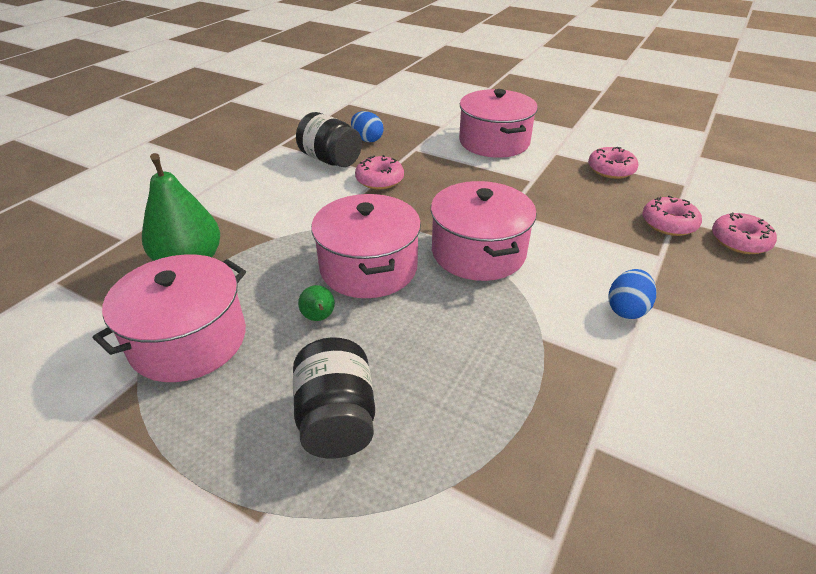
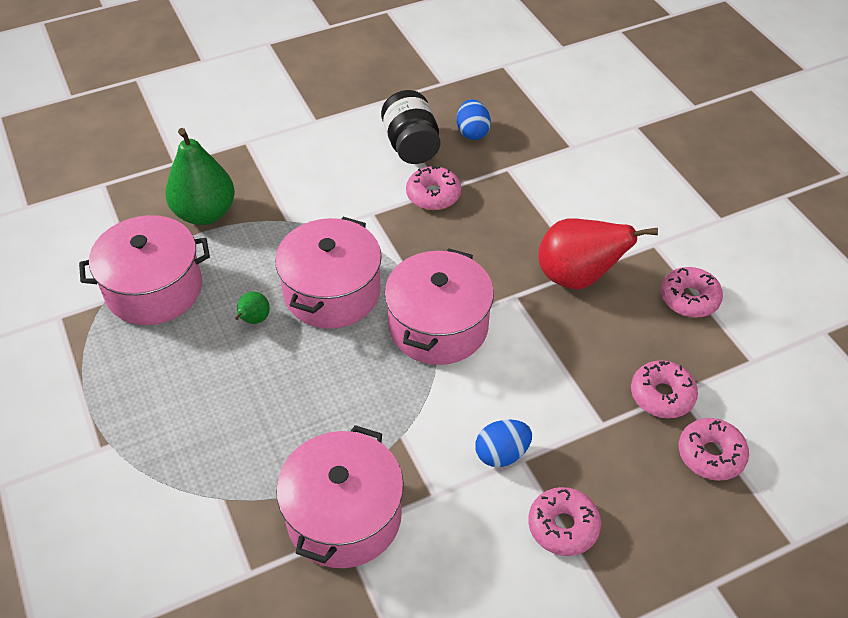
camera: 35 degrees right, 10 degrees up
black jar [293,337,375,459] -> none
pink pot [459,89,538,158] -> pink pot moved to [276,425,404,568]
none -> pink donut [528,487,601,556]
none -> red pear [538,218,658,289]

